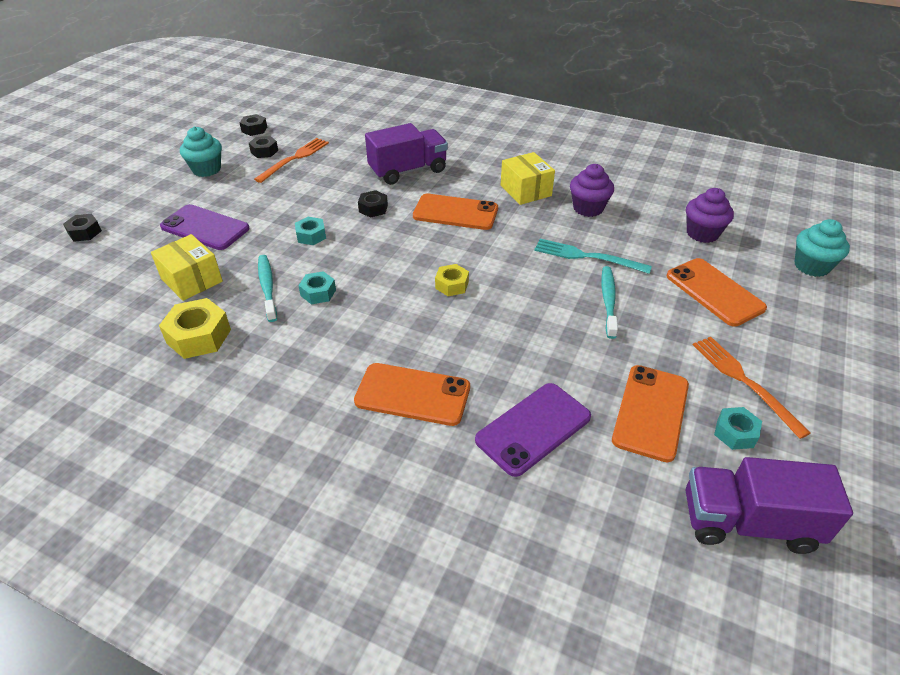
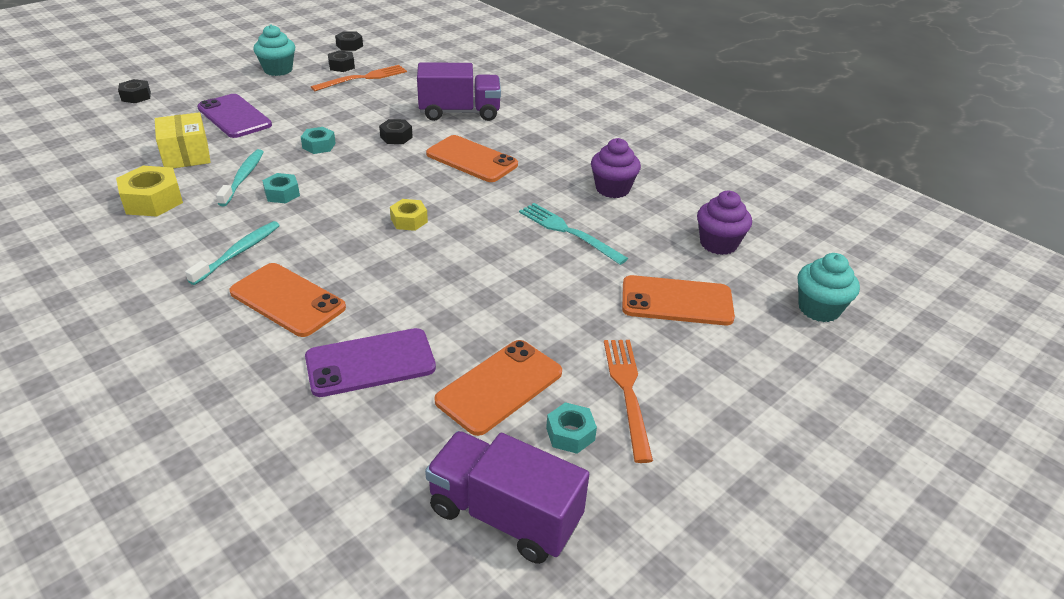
camera: 20 degrees right, 5 degrees down
yellow box [501,152,555,205] -> none
turquoise toothbrush [601,266,618,339] -> turquoise toothbrush moved to [185,221,280,285]
orange phone [667,258,767,327] -> orange phone turned 75 degrees counterclockwise [622,275,735,325]

